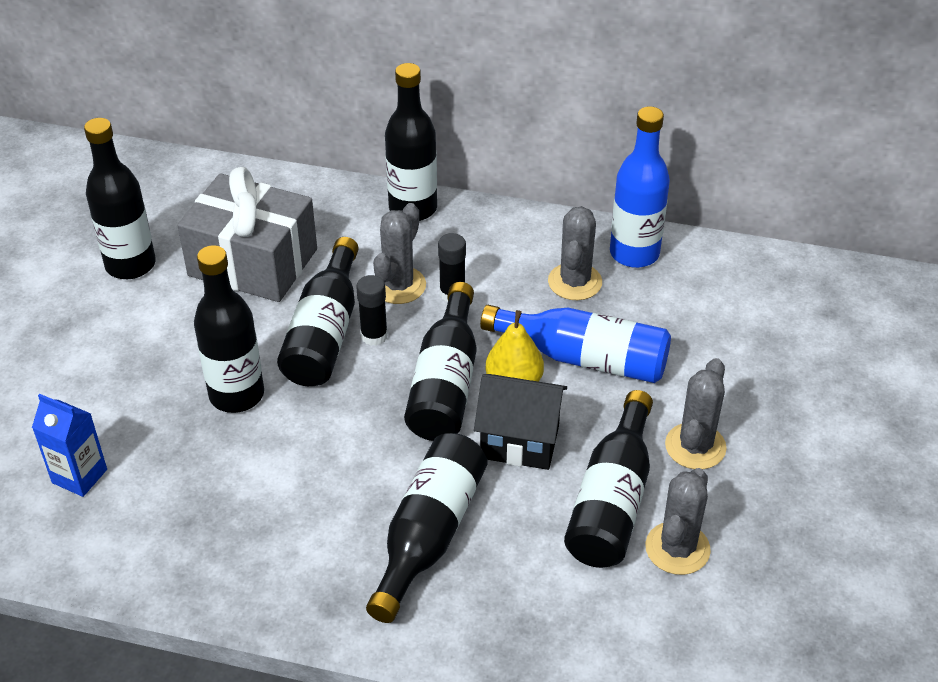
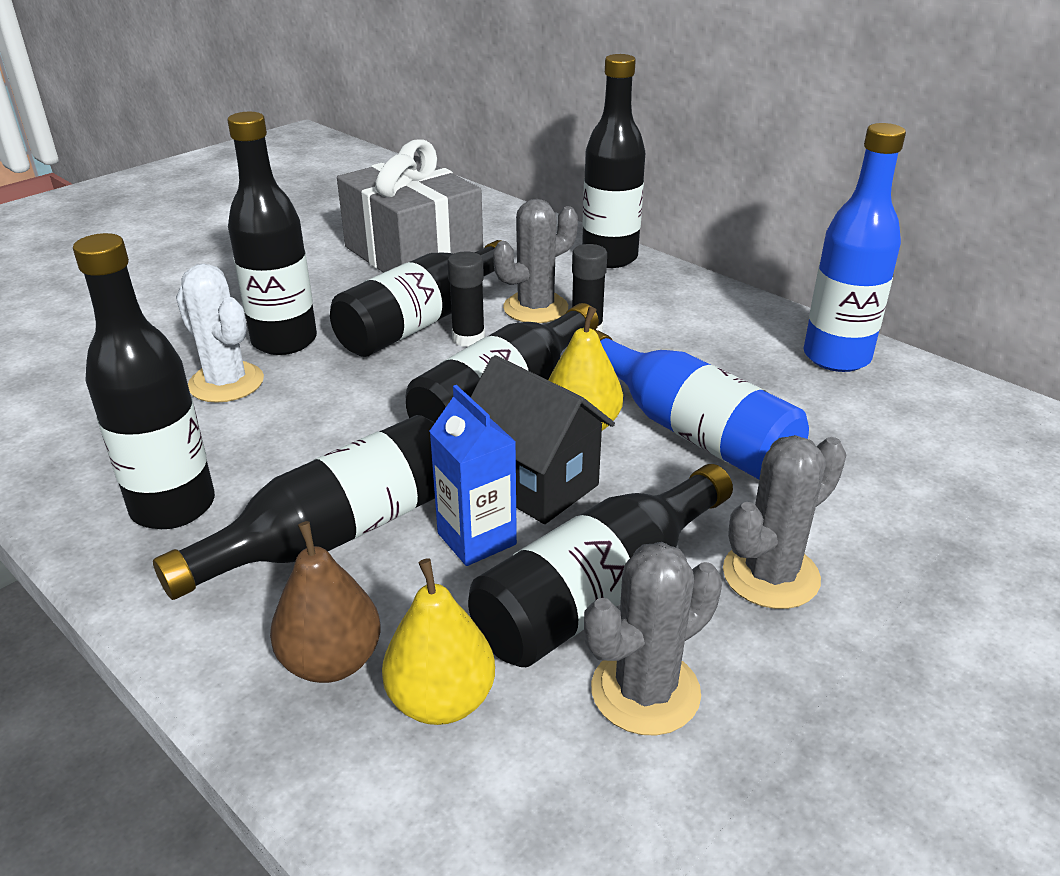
camera: 30 degrees right, 10 degrees down
blue carton [32,394,107,497] -> blue carton moved to [429,385,517,566]
black bottle [84,118,156,279] -> black bottle moved to [73,233,215,529]
grey cactus [548,206,602,300] -> none
none -> white cactus [176,263,264,403]
none -> brown pear [270,521,381,683]
none -> yellow pear [382,558,495,725]

